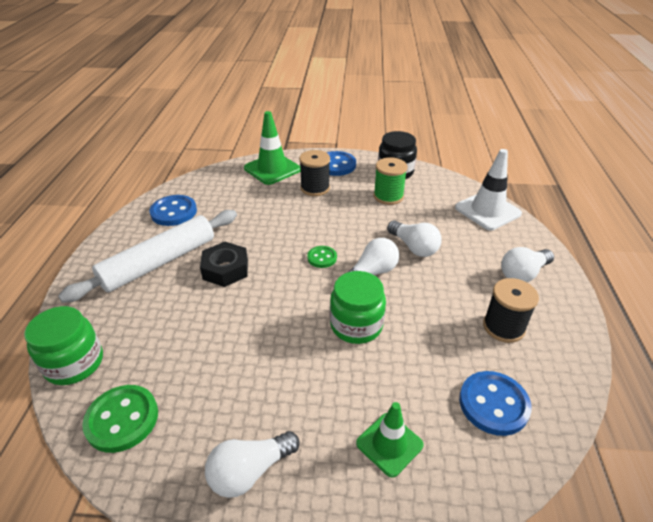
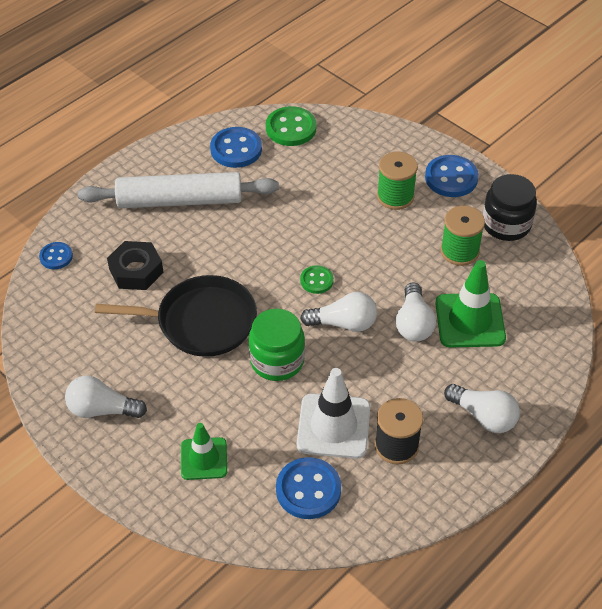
camera: 40 degrees right, 10 degrees up
green jar [24,306,103,385] -> blue button [39,242,73,269]
green button [82,385,158,453] -> green button moved to [266,106,317,146]
black nut [200,242,248,287] -> black nut moved to [107,241,164,290]
green traffic cone [244,111,301,185] -> green traffic cone moved to [435,260,506,347]
black spool [299,150,330,196] -> green spool [377,152,418,210]
white traffic cone [455,149,522,230] -> white traffic cone moved to [297,368,370,459]
white light bulb [501,247,554,282] -> white light bulb turned 150 degrees counterclockwise [444,384,520,433]
none -> black pan [95,275,257,357]

